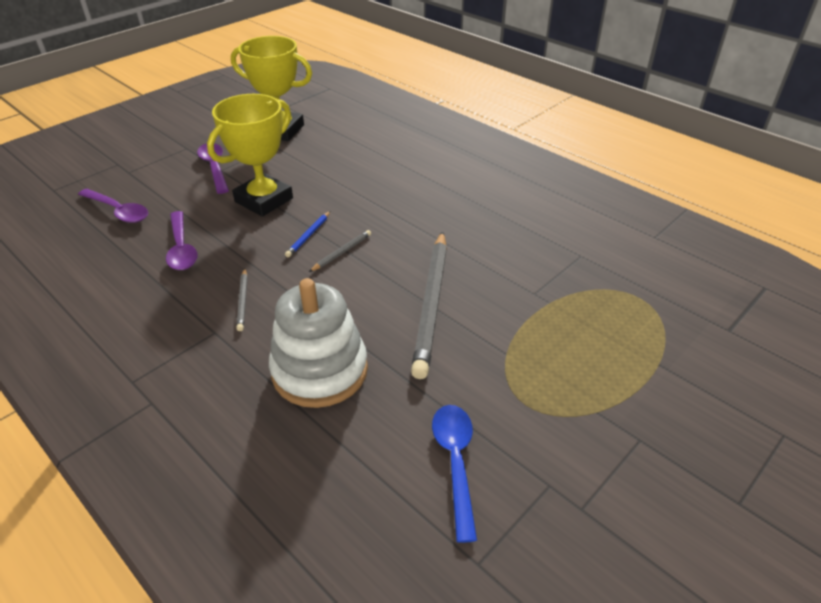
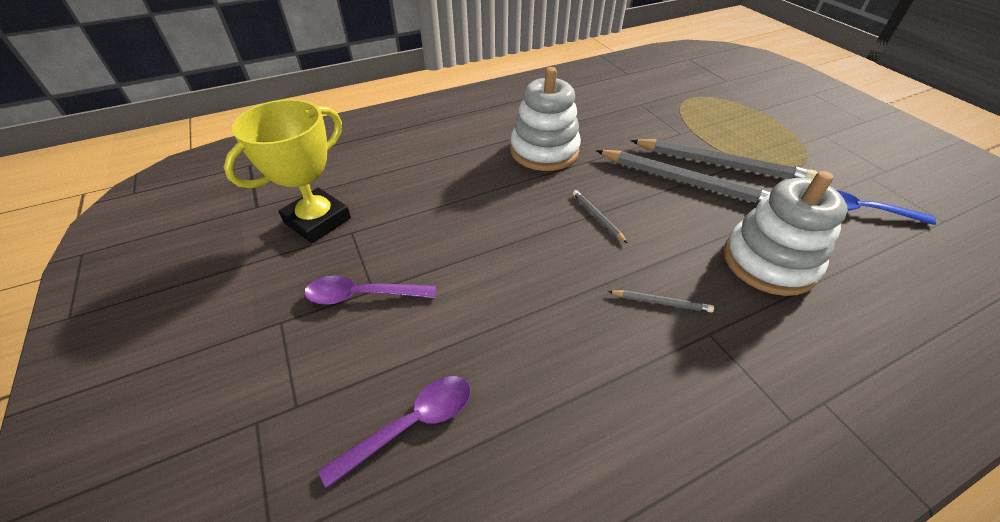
camera: 70 degrees left, 5 degrees up
purple spoon [166,211,198,270] -> none
yellow trophy [207,94,293,216] -> none
blue pencil [285,211,330,257] -> none
none -> white stacking toy [510,67,581,171]
none -> grey pencil [630,139,818,179]

